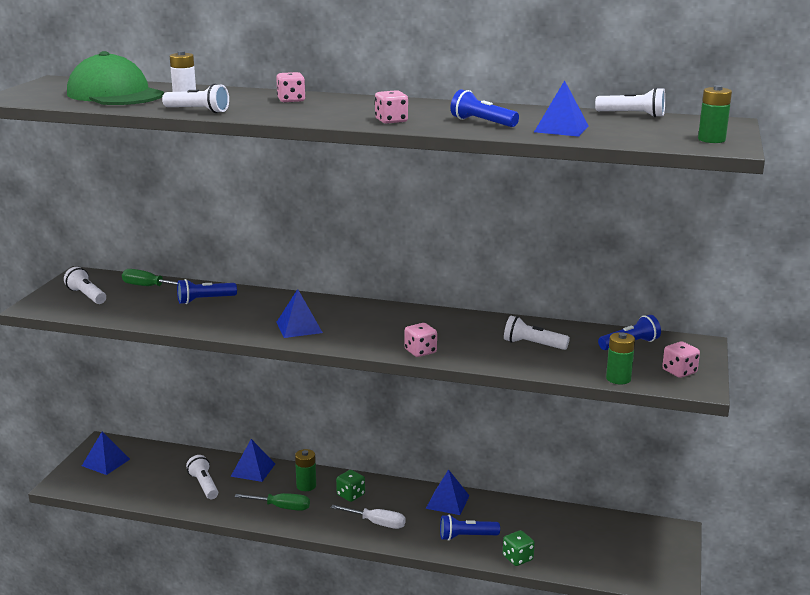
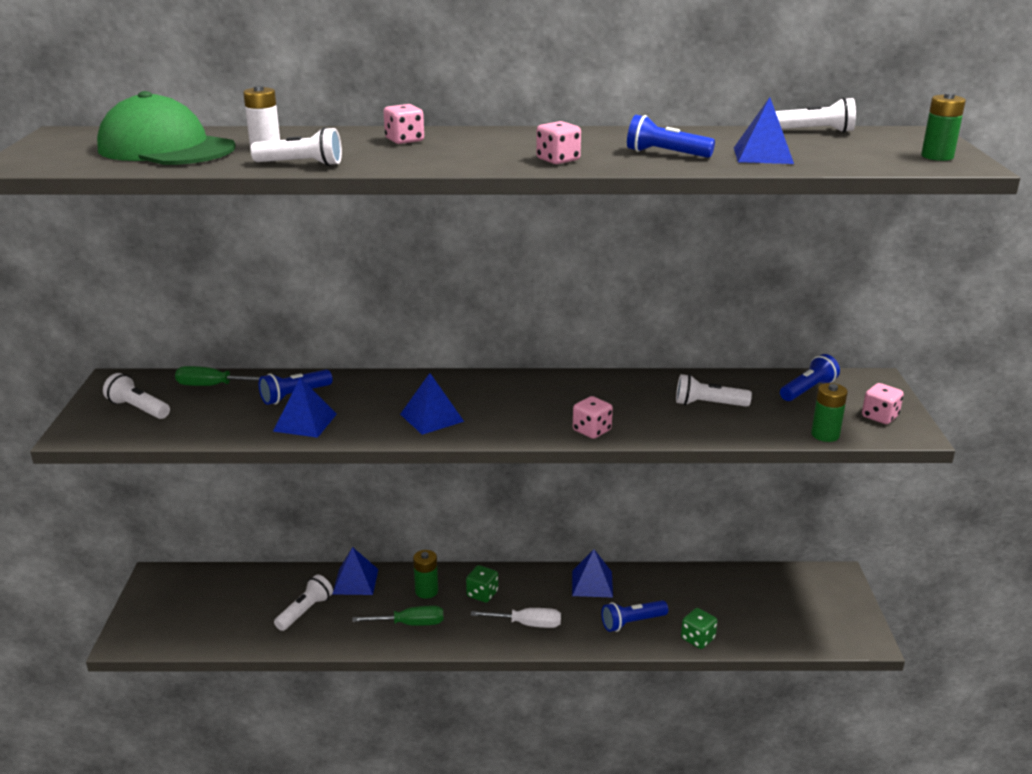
camera: 15 degrees left, 5 degrees up
blue pyramid [82,432,130,475] -> blue pyramid moved to [273,377,337,438]
white flashlight [186,455,218,499] -> white flashlight turned 75 degrees clockwise [274,574,333,631]

